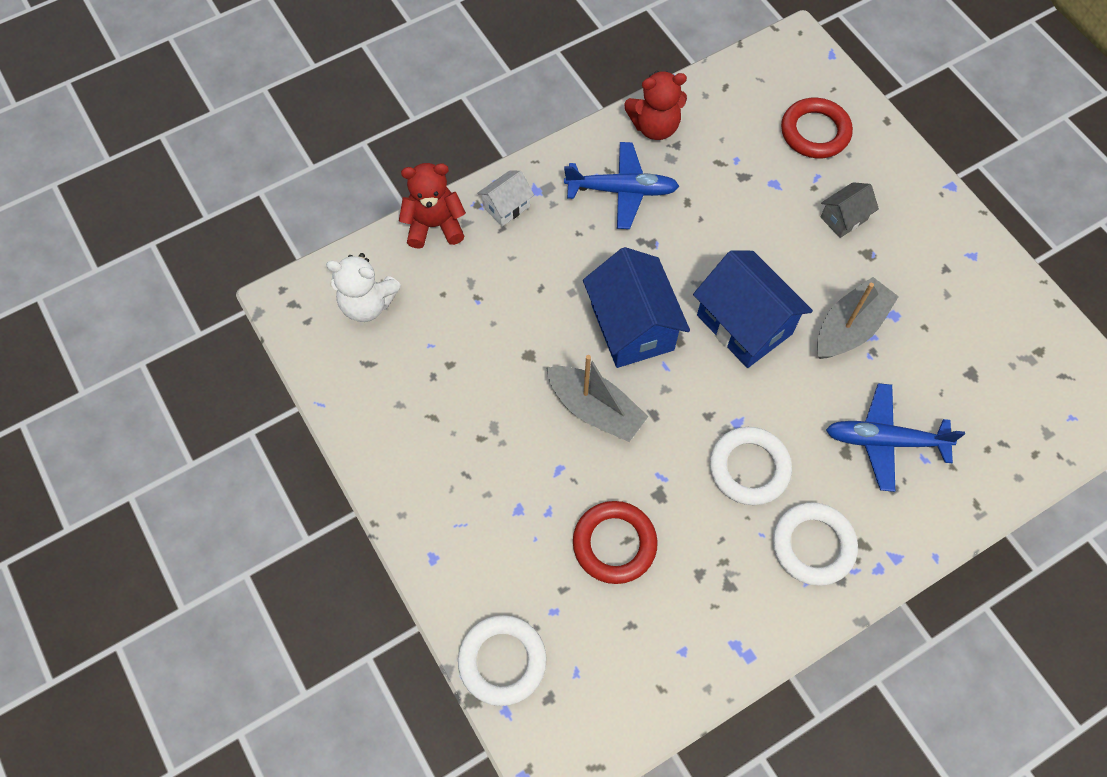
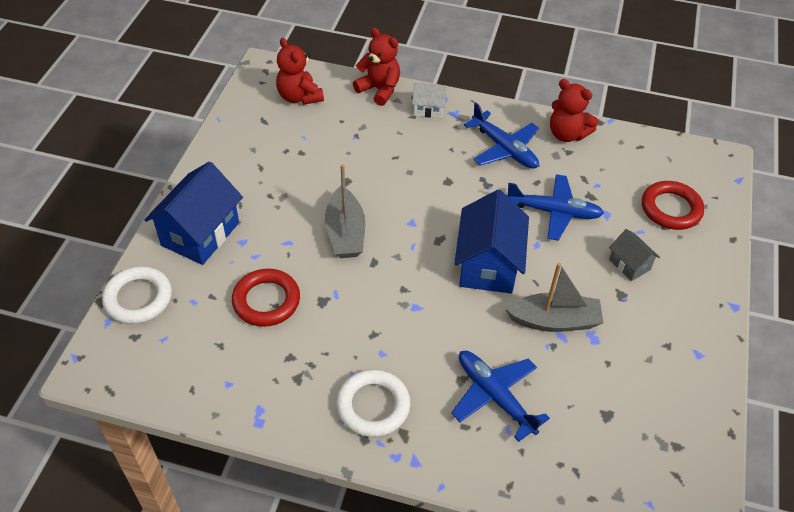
camera: 45 degrees right, 15 degrees down
white teddy bear [326,253,401,322] -> red teddy bear [276,38,324,105]
blue house [583,247,690,368] -> blue house moved to [145,161,243,265]
white ring [710,427,792,505] -> none
grey house [821,182,879,238] -> grey house turned 45 degrees clockwise [609,229,660,281]
none -> blue plane [507,174,604,241]

